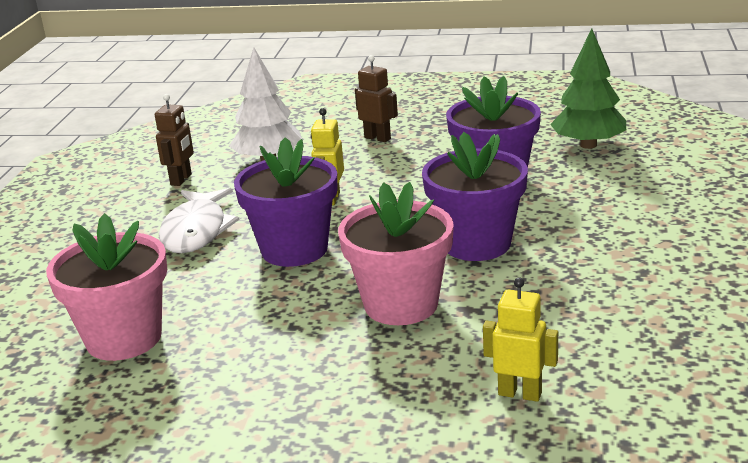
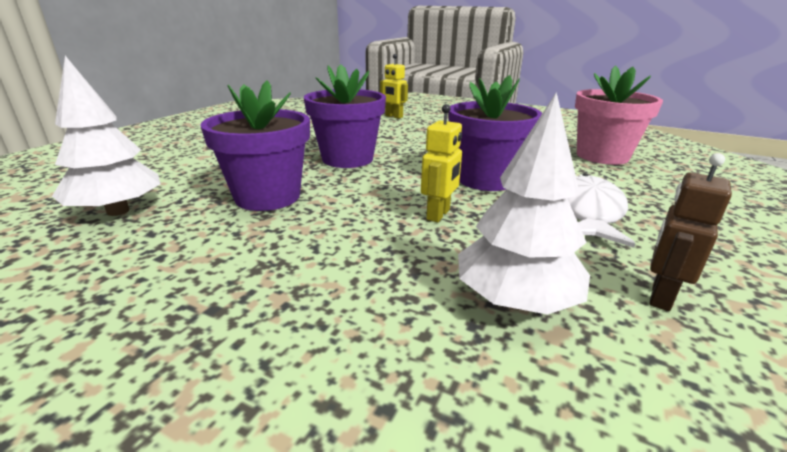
camera: 165 degrees left, 0 degrees up
pink flower pot [338,182,454,325] -> none
brown robot [355,55,398,142] -> none
green tree [550,28,626,149] -> white tree [52,56,161,216]

